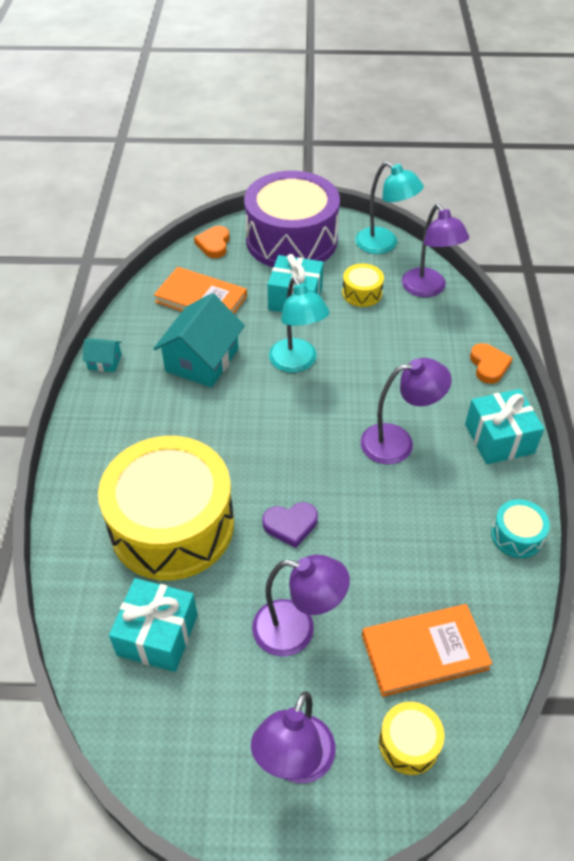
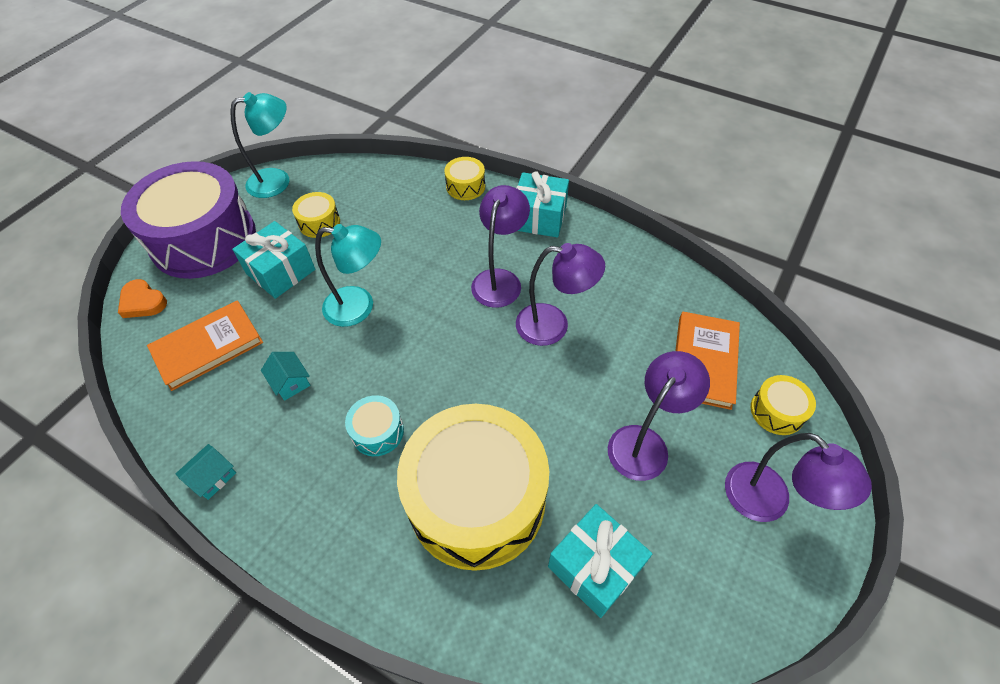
camera: 60 degrees left, 5 degrees up
turquoise house [153,293,245,387] -> turquoise house [261,352,310,401], size x0.47
purple heart [263,502,318,548] -> none
purple lamp [402,204,469,297] -> purple lamp moved to [516,243,605,346]
orange heart [470,343,513,384] -> yellow drum [444,157,485,200]
turquoise drum [491,499,550,558] -> turquoise drum moved to [345,395,404,456]

